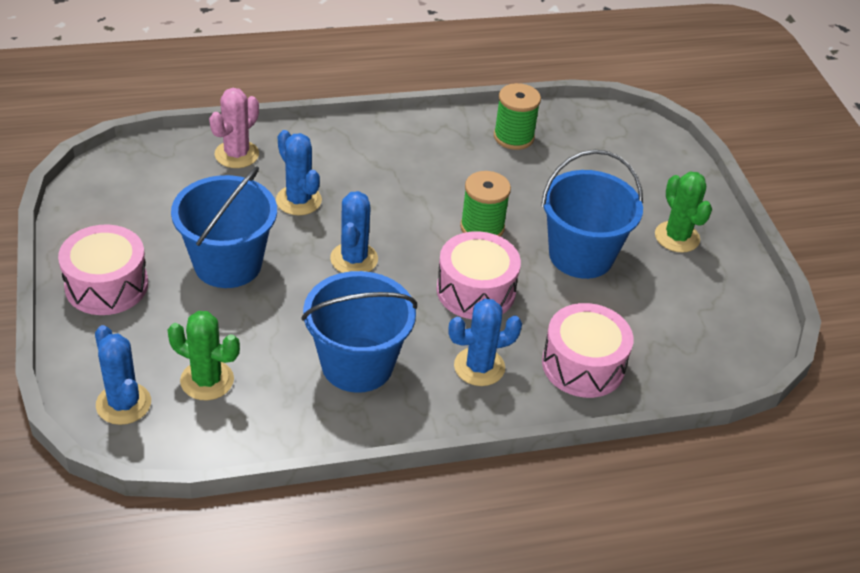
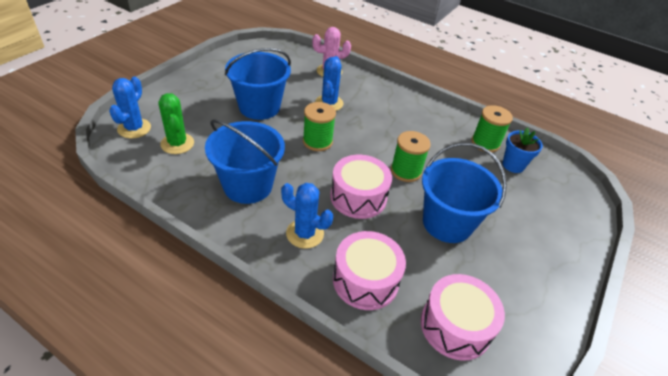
camera: 45 degrees right, 0 degrees up
pink drum [58,225,148,315] -> pink drum moved to [421,274,505,361]
blue cactus [330,191,378,273] -> green spool [303,102,336,151]
green cactus [655,172,712,253] -> none
none -> blue flower pot [502,128,543,173]

